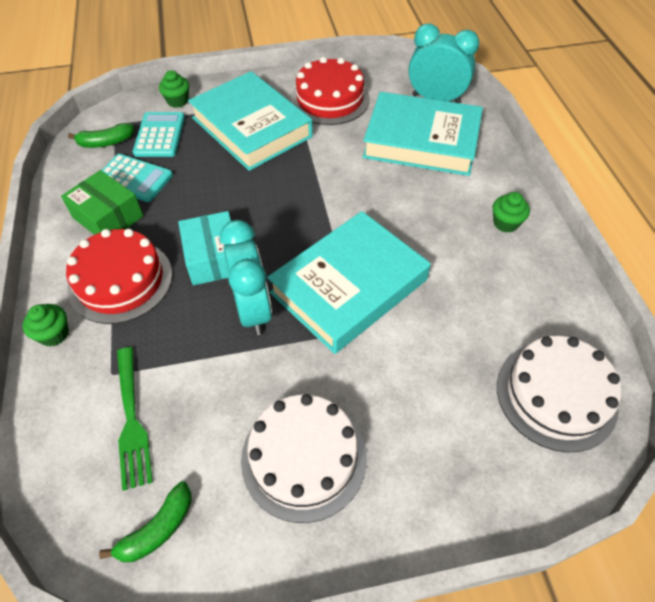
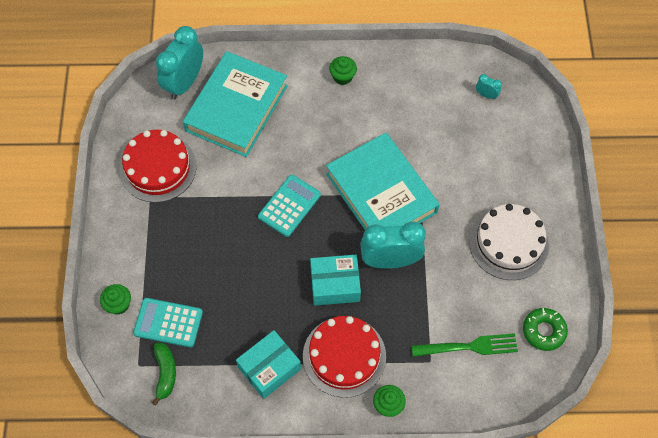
camera: 80 degrees left, 10 degrees up
green box [61,170,143,235] -> turquoise box [236,330,301,399]
green banana [99,481,192,562] -> green donut [523,308,568,351]
turquoise calculator [101,154,173,202] -> turquoise calculator moved to [258,175,321,237]
turquoise book [188,71,313,171] -> none
white cake [497,336,621,453] -> turquoise clock [476,74,502,99]

